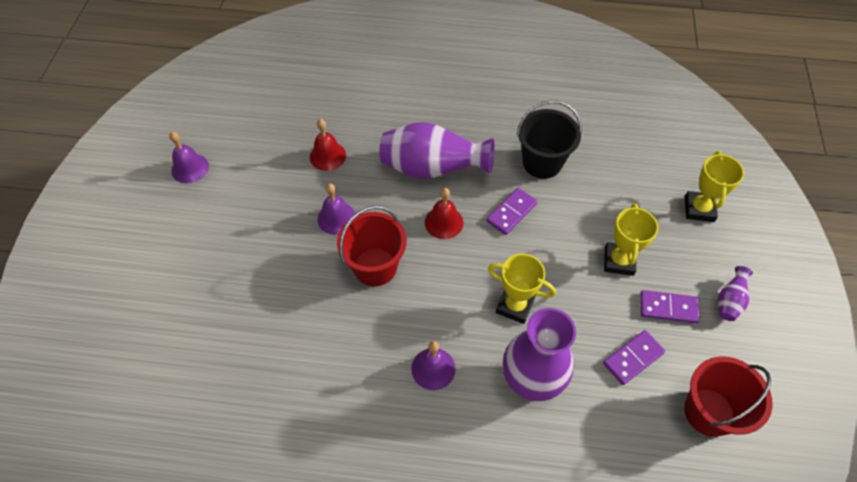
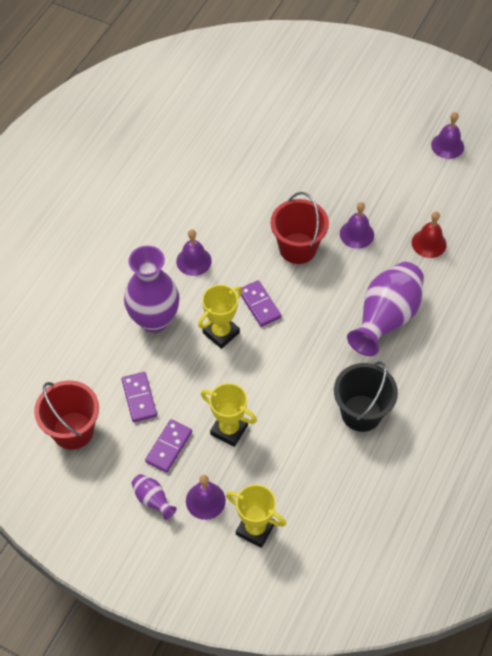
camera: 110 degrees right, 0 degrees up
red bell [425,188,463,239] -> none
purple domino [486,188,537,235] -> purple domino moved to [241,280,282,327]
none -> purple bell [186,475,226,520]

